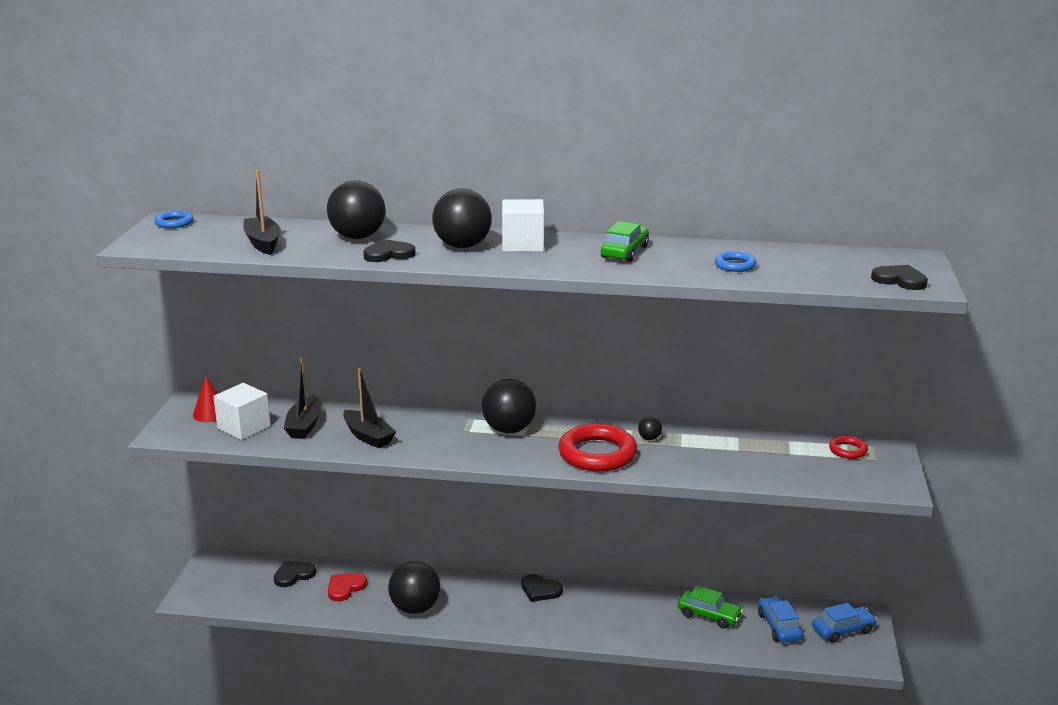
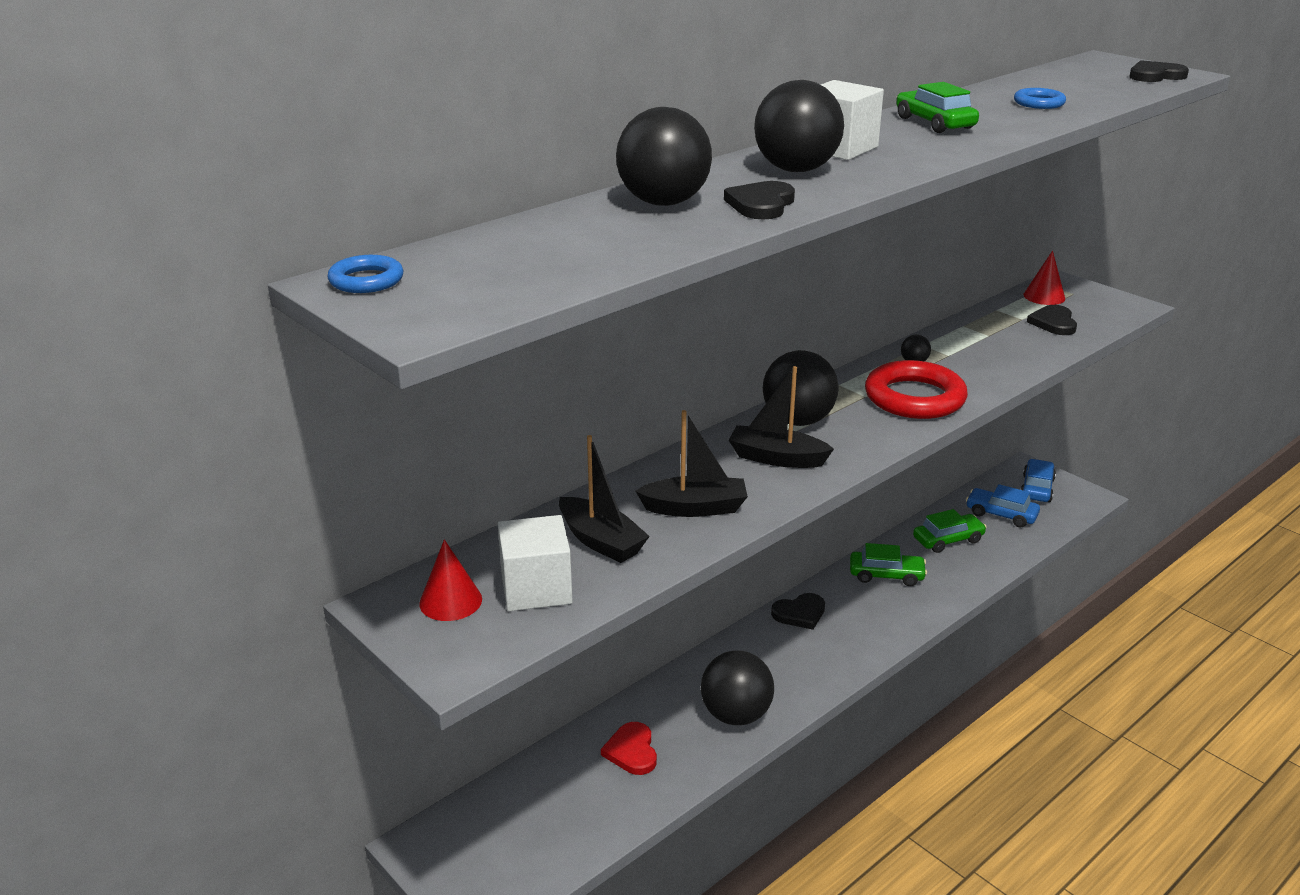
camera: 50 degrees left, 5 degrees up
black boat [243,170,281,255] -> black boat moved to [729,366,834,468]
black heart [274,560,316,587] -> black heart moved to [1027,305,1077,335]
red ring [829,436,868,459] -> red cone [1023,251,1065,305]
none -> green car [850,543,927,586]

